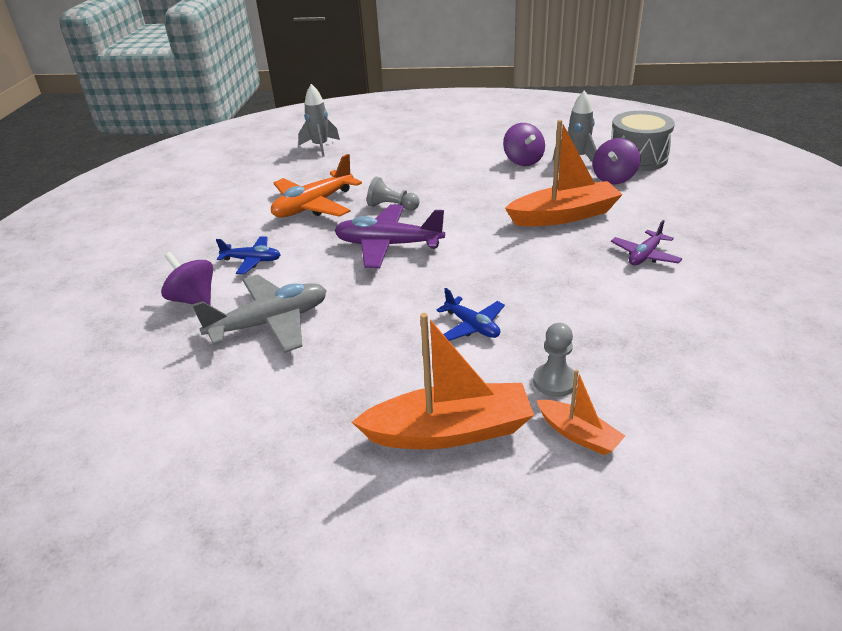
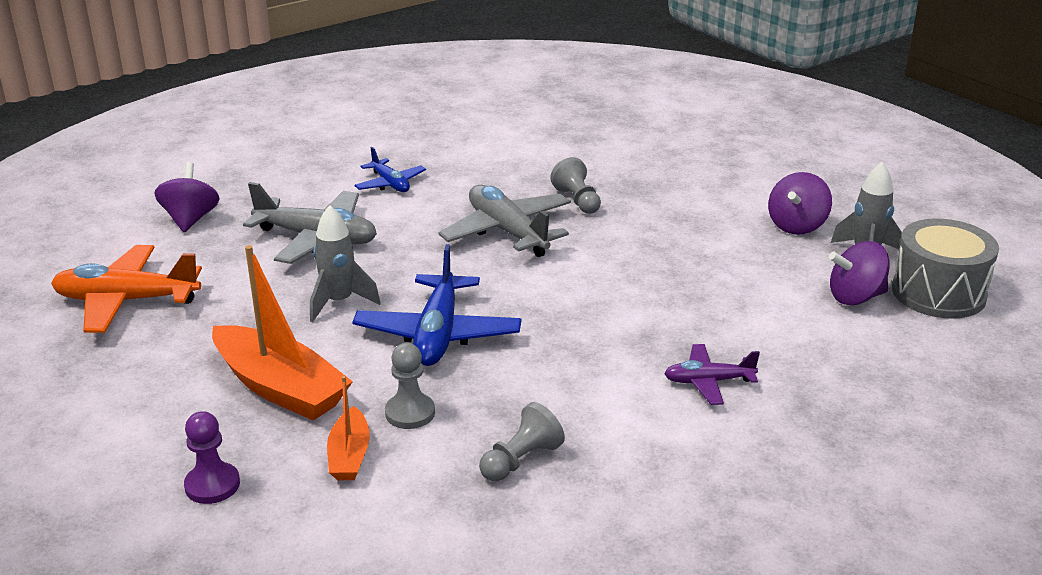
camera: 45 degrees right, 5 degrees down
purple spinning top [161,252,213,305] -> purple spinning top moved to [154,162,220,232]
orange plane [271,154,362,218] -> orange plane moved to [51,245,202,333]
grey rocket [298,84,340,157] -> grey rocket moved to [310,205,381,322]
purple plane [334,204,445,268] -> grey plane [438,185,571,257]
blue plane [436,288,505,341] -> blue plane [352,244,522,366], size x1.77
orange boat [505,120,623,226] -> none
none -> purple pawn [184,411,240,504]
none -> grey pawn [479,402,565,481]

